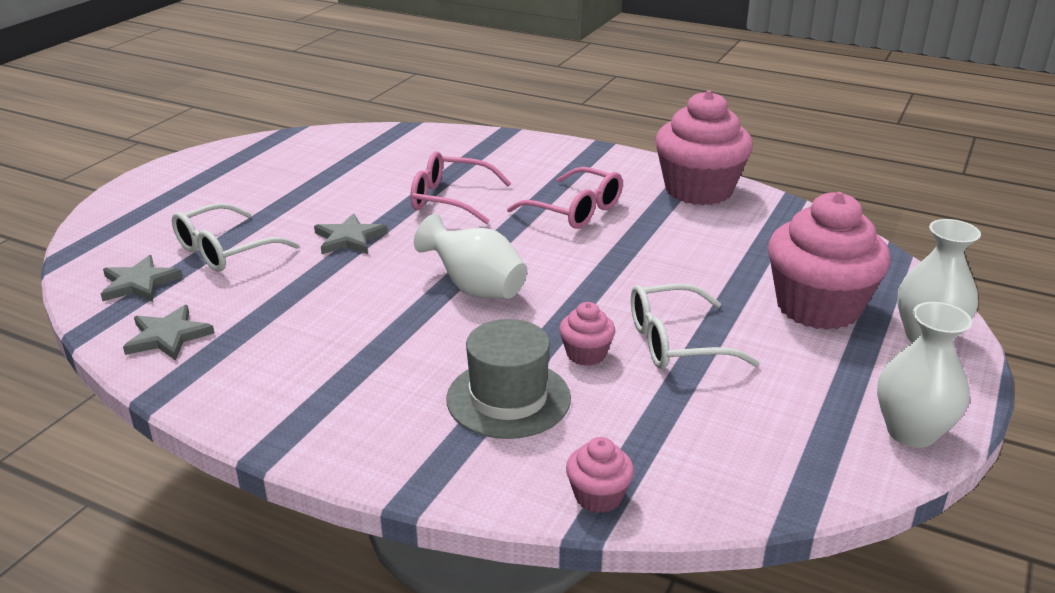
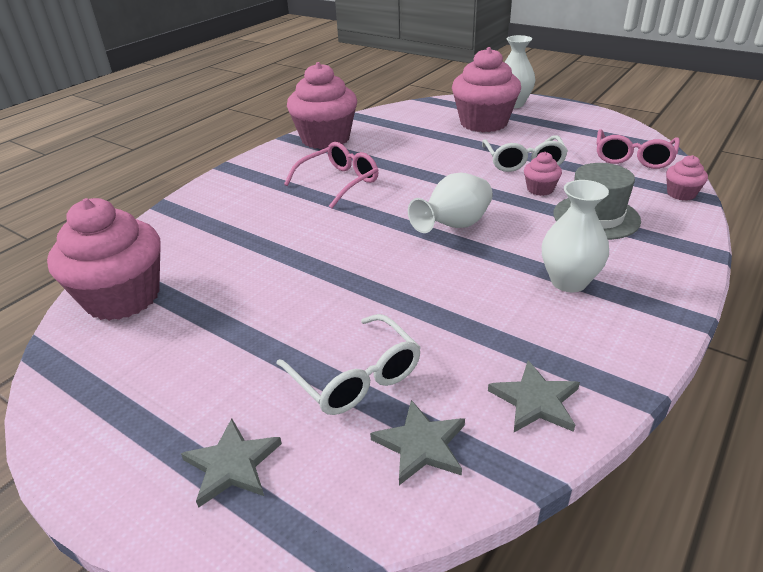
camera: 80 degrees left, 5 degrees up
grey star [314,213,388,254] -> grey star moved to [181,418,282,508]
pink glasses [410,151,511,224] -> pink glasses moved to [596,129,680,169]
white vase [877,302,972,448] -> white vase moved to [542,180,609,292]
none -> pink cupcake [47,198,160,321]

